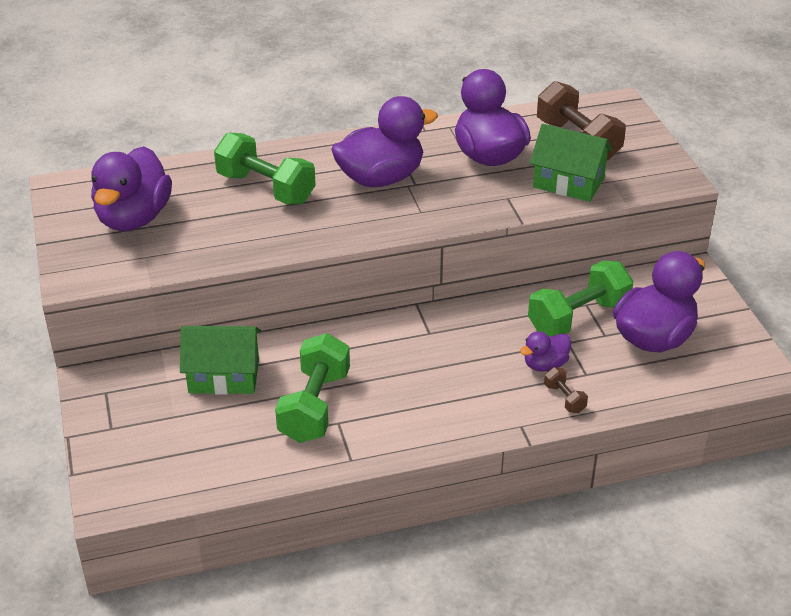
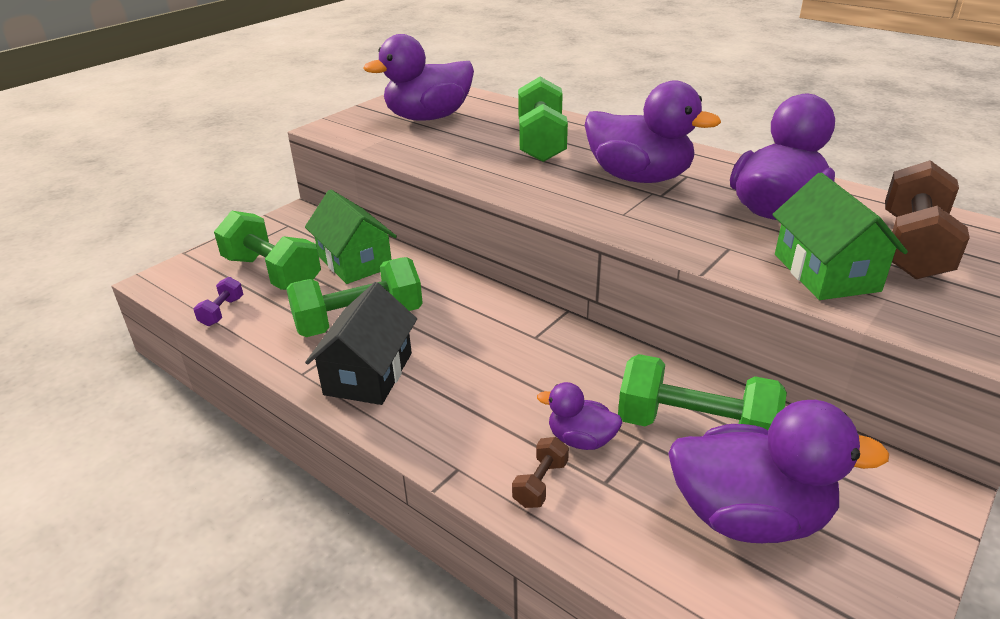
camera: 55 degrees right, 5 degrees down
none -> purple dumbbell [193,277,243,326]
none -> green dumbbell [214,211,321,290]
none -> black house [305,282,417,405]

